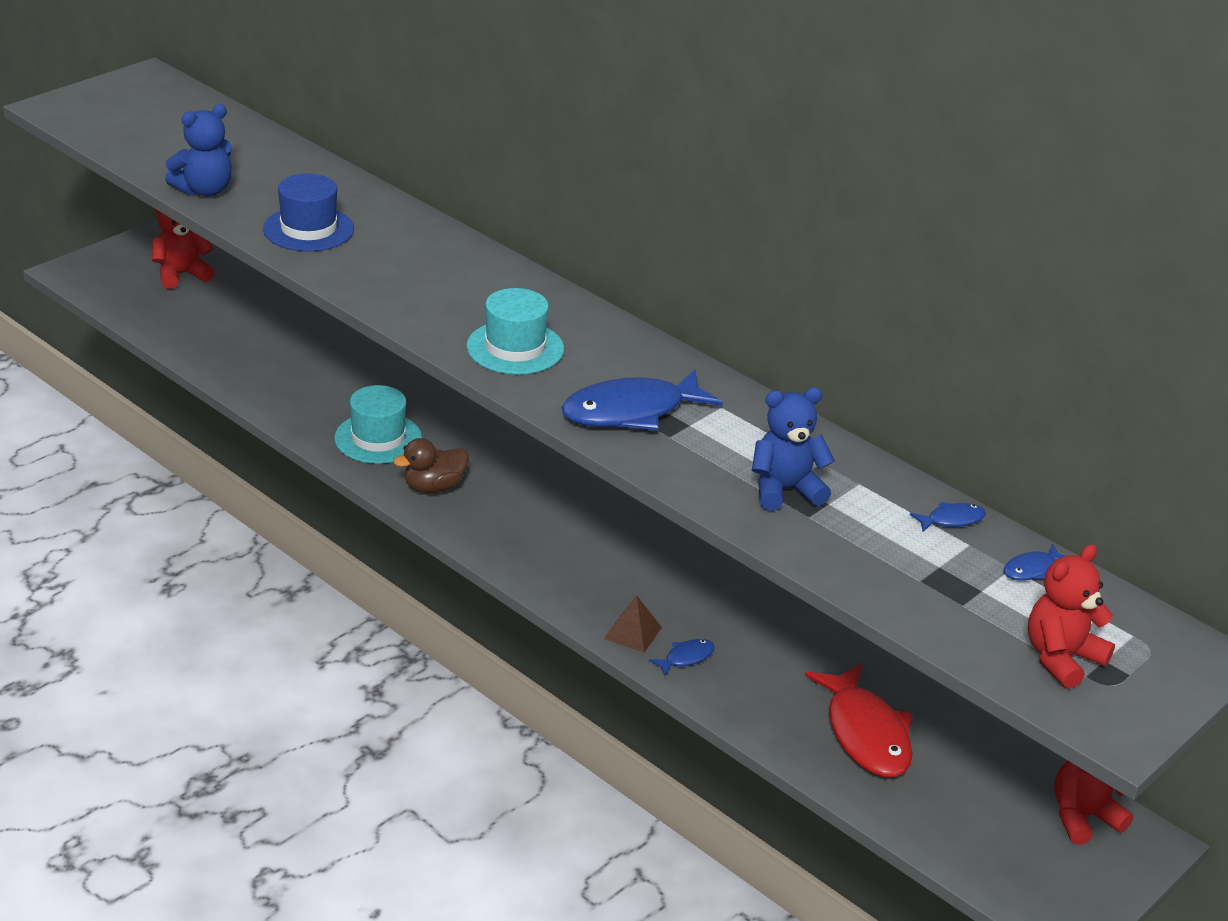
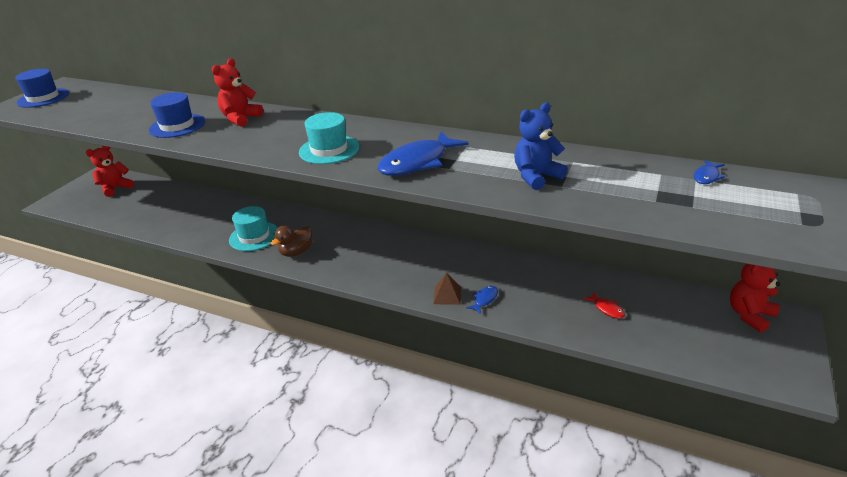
camera: 15 degrees left, 0 degrees up
blue teddy bear [165,104,232,196] -> none
red fish [805,664,913,778] -> red fish [583,291,625,319], size x0.45
blue fish [910,502,986,532] -> none
red teddy bear [1028,544,1115,689] -> red teddy bear moved to [212,58,263,127]
none -> blue hat [15,69,69,108]

